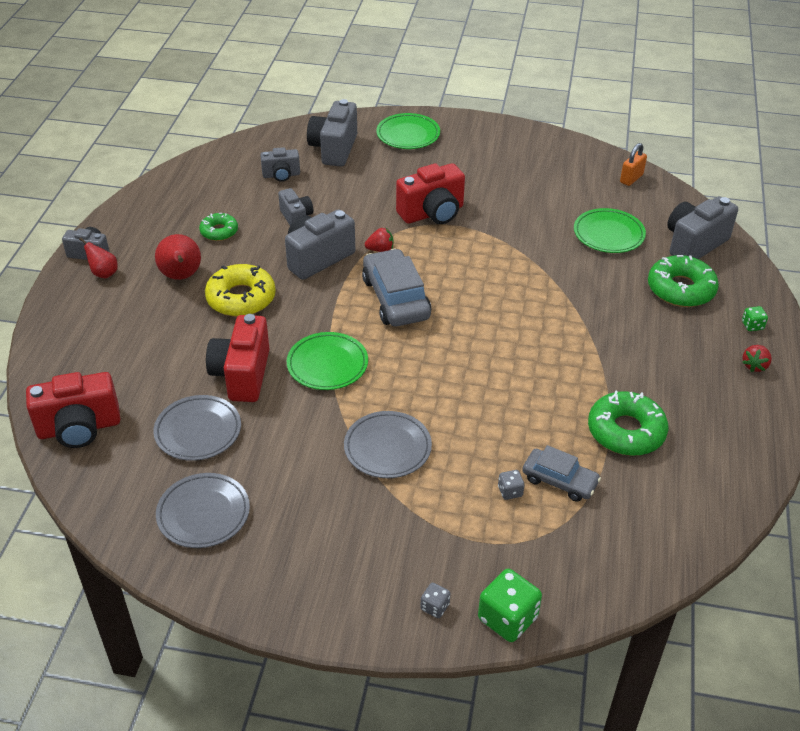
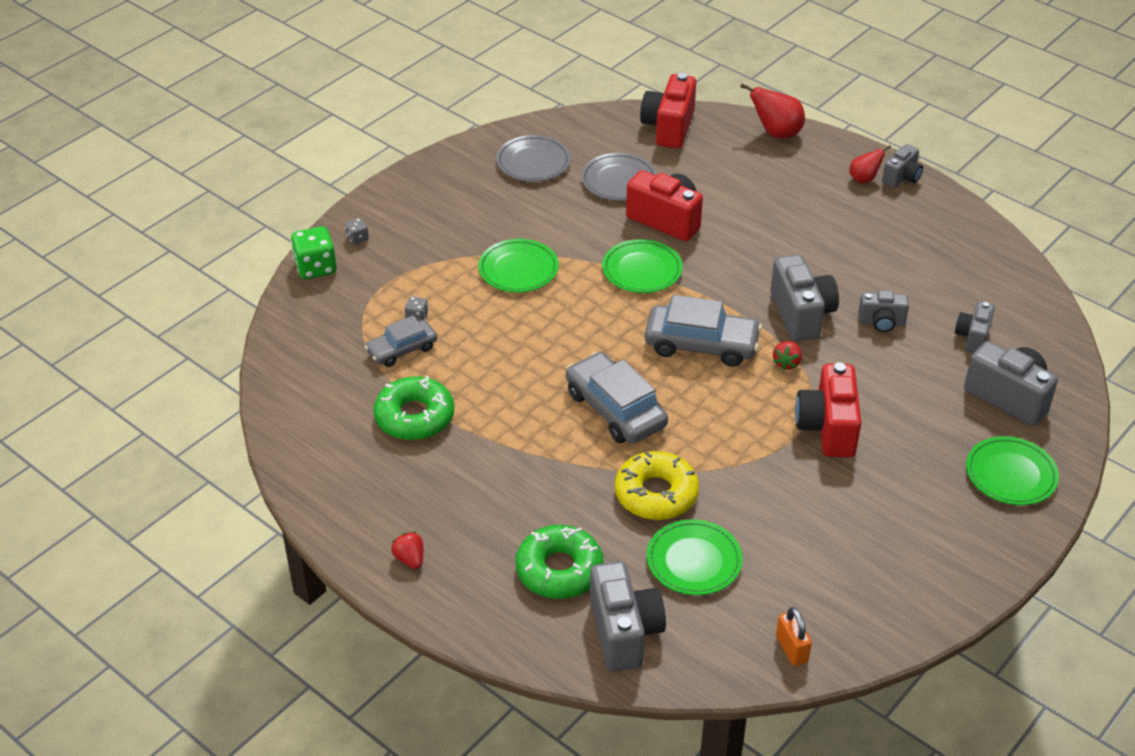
camera: 120 degrees right, 0 degrees up
red pear [155,234,201,280] -> red pear moved to [740,83,805,138]
green donut [199,213,238,241] -> none
yellow donut [205,264,276,317] -> yellow donut moved to [615,451,699,520]
grey plate [344,411,432,478] -> green plate [478,239,559,292]
green dice [742,306,768,331] -> none
none -> grey car [566,352,668,444]

